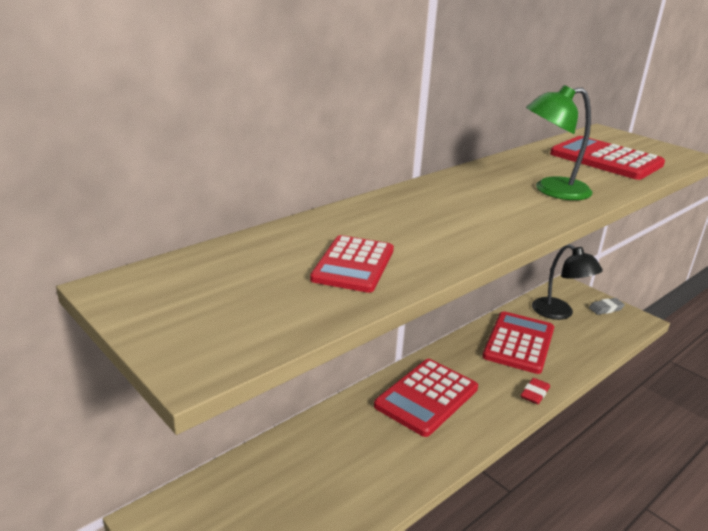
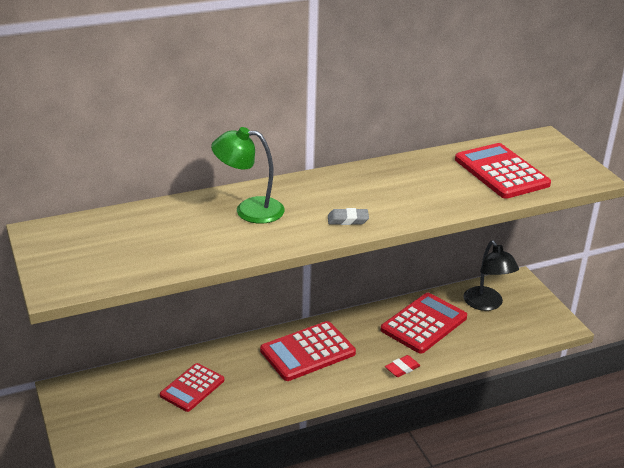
camera: 20 degrees right, 5 degrees up
red calculator [310,235,394,293] -> red calculator moved to [160,363,224,412]
green lamp [526,85,593,200] -> green lamp moved to [211,127,285,224]
grey eraser [589,298,625,315] -> grey eraser moved to [328,208,369,225]

